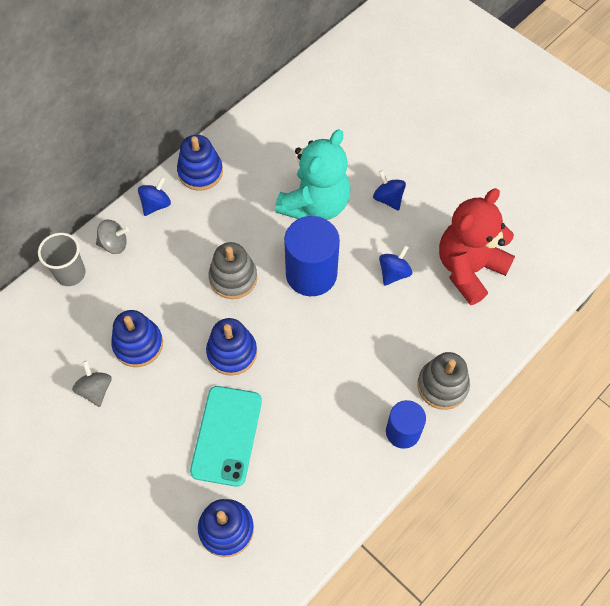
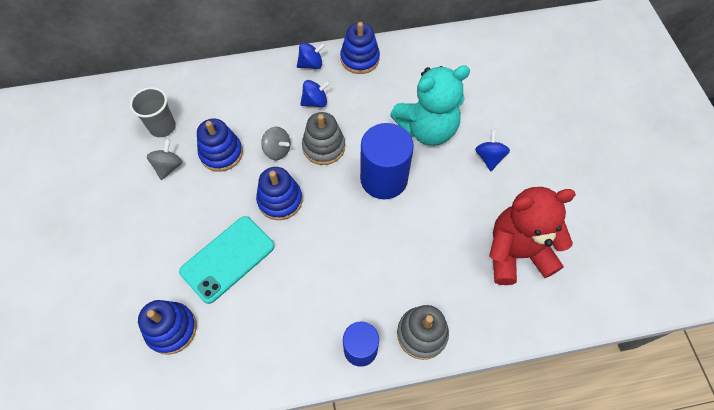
camera: 35 degrees right, 0 degrees up
grey cup [38,233,86,286] -> grey cup moved to [130,87,176,137]
grey spinning top [96,219,129,254] -> grey spinning top moved to [261,127,290,160]
blue spinning top [379,245,412,286] -> blue spinning top moved to [300,80,331,107]

